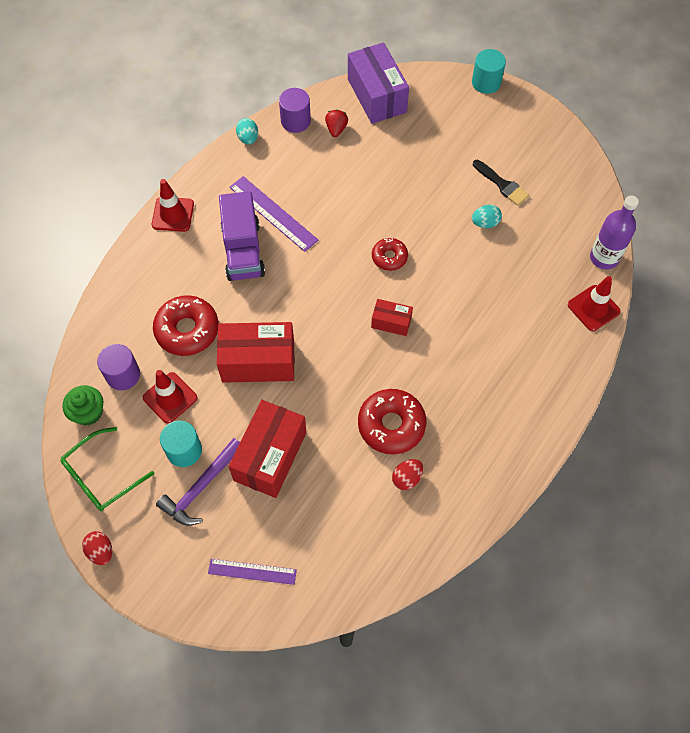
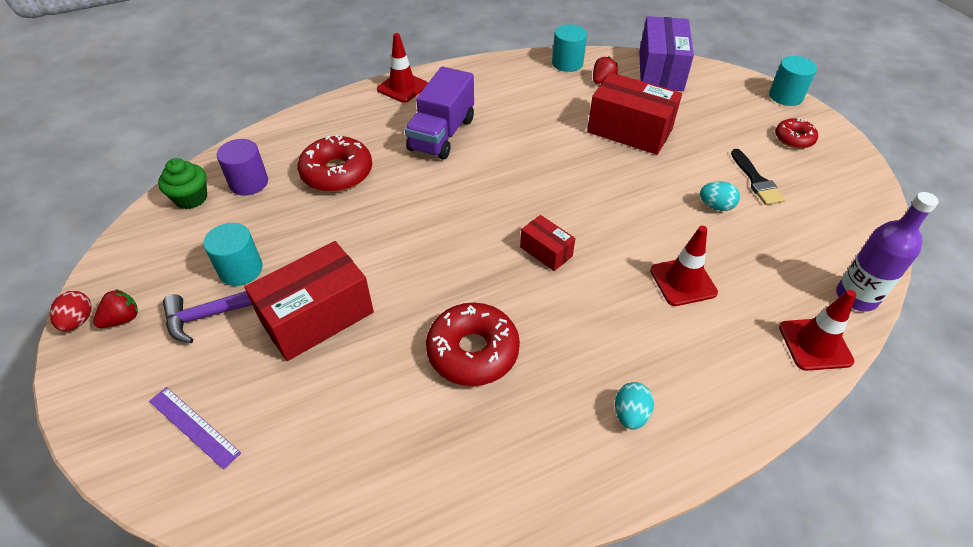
camera: 30 degrees right, 15 degrees down
green glasses [60,427,154,511] -> none
red traffic cone [143,370,198,423] -> red traffic cone moved to [650,226,718,306]
red box [217,322,295,383] -> red box moved to [587,72,682,155]
purple ruler [230,176,318,252] -> none
turquoise egg [236,118,258,145] -> turquoise egg moved to [615,382,654,430]
purple cylinder [279,88,311,133] -> turquoise cylinder [552,24,587,72]
red donut [372,238,408,271] -> red donut moved to [775,118,818,149]
red egg [392,459,423,490] -> none
none -> red strawberry [94,289,138,328]

